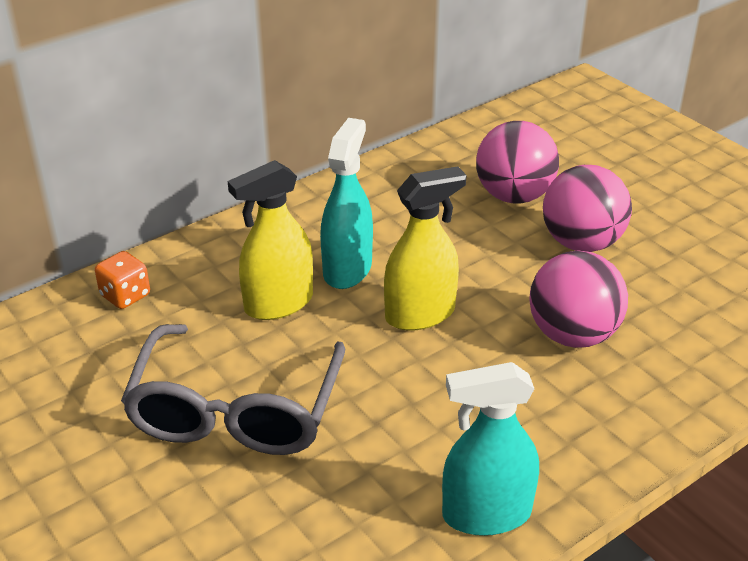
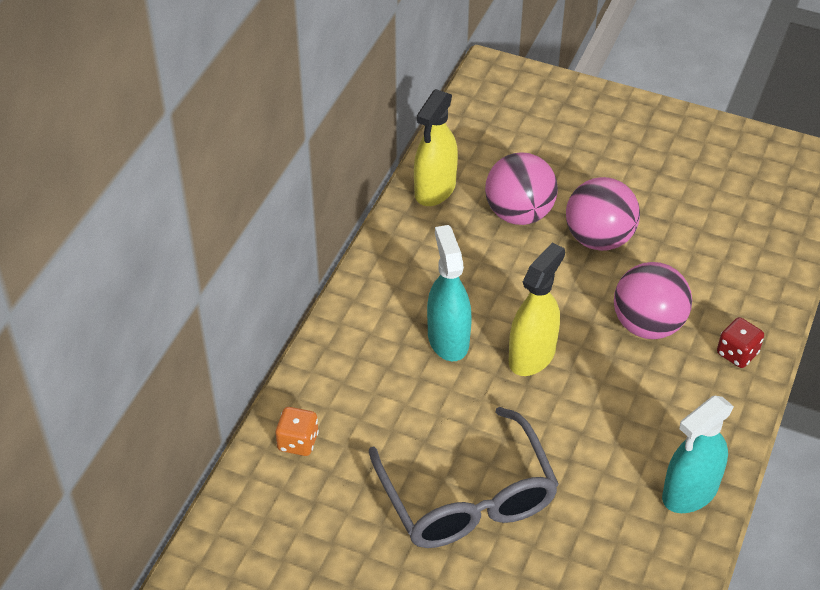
camera: 30 degrees left, 10 degrees up
yellow spray bottle [228,160,313,320] -> yellow spray bottle moved to [414,89,458,206]
none -> red dice [717,317,764,368]

